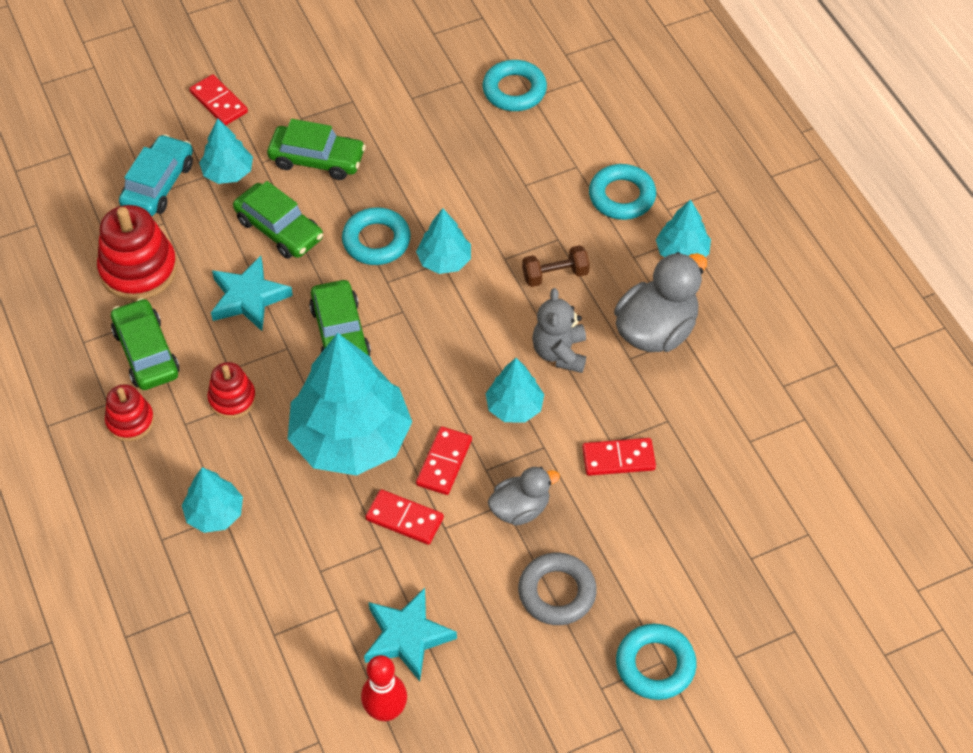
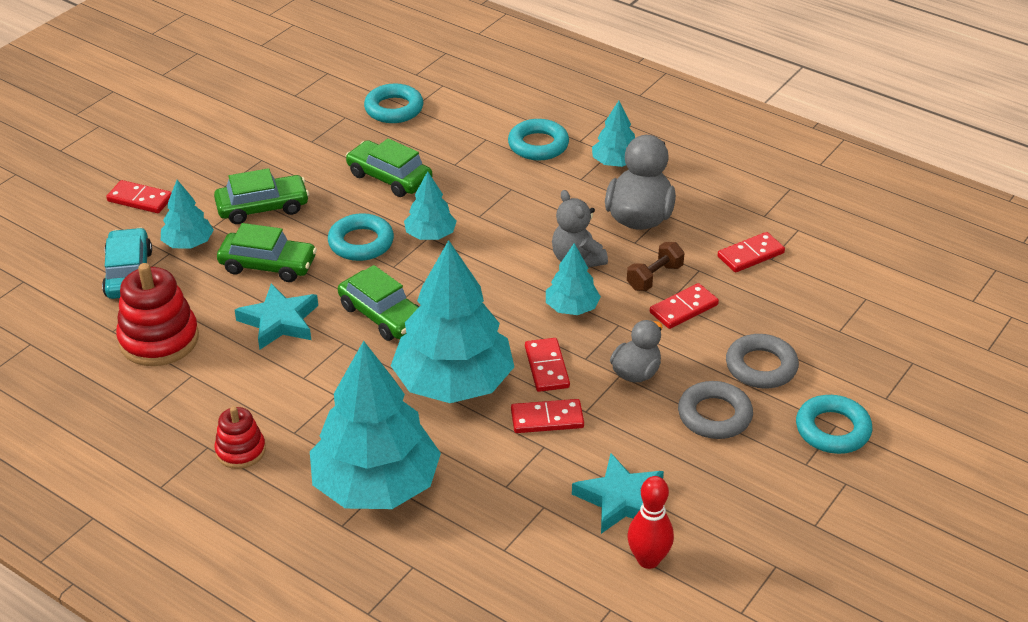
camera: 30 degrees left, 15 degrees down
green car [111,298,180,390] -> green car moved to [346,138,432,197]
turquoise tree [182,467,243,533] -> turquoise tree [310,341,441,509], size x2.07
red stacking toy [208,362,256,419] -> none
brown dumbbell [522,245,590,287] -> brown dumbbell moved to [627,242,685,291]
none -> red domino [718,232,785,273]
none -> grey ring [726,334,799,389]

